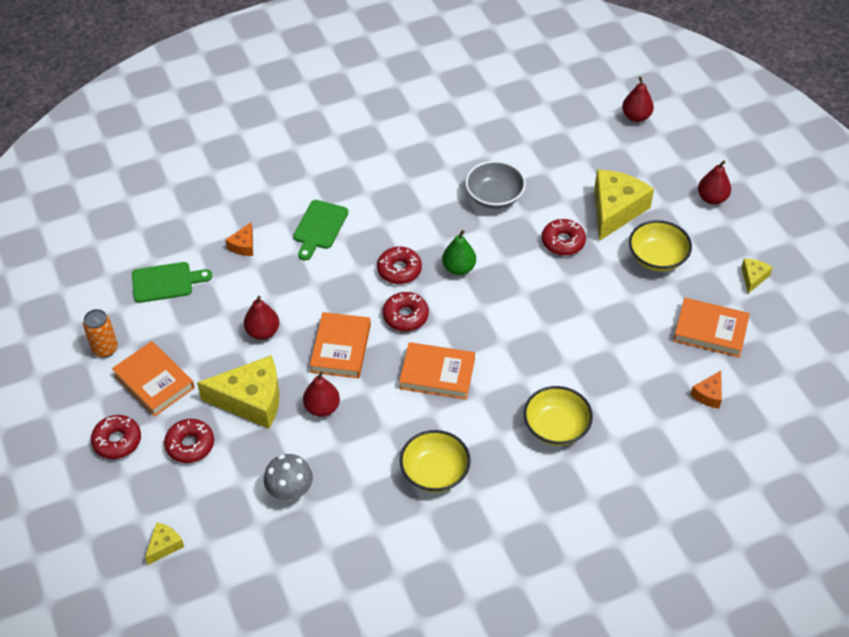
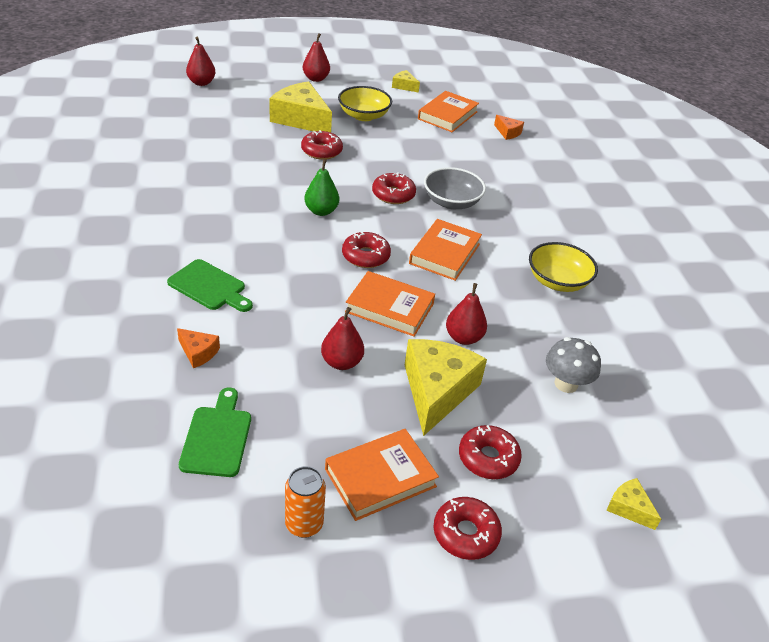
camera: 80 degrees left, 10 degrees down
red donut [377,247,422,284] -> red donut moved to [372,173,416,204]
grey bowl [465,161,526,209] -> grey bowl moved to [424,167,486,210]
yellow bowl [524,386,593,446] -> none

